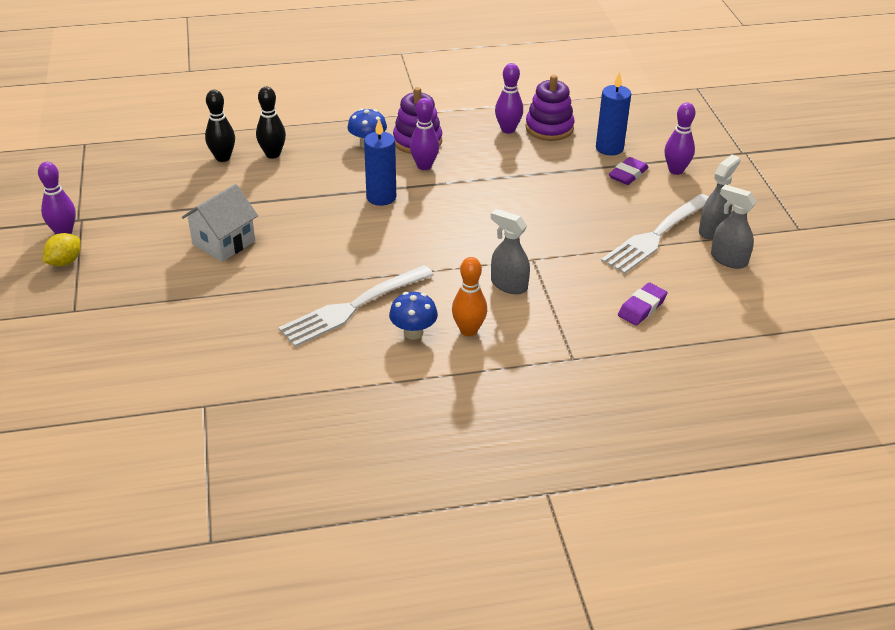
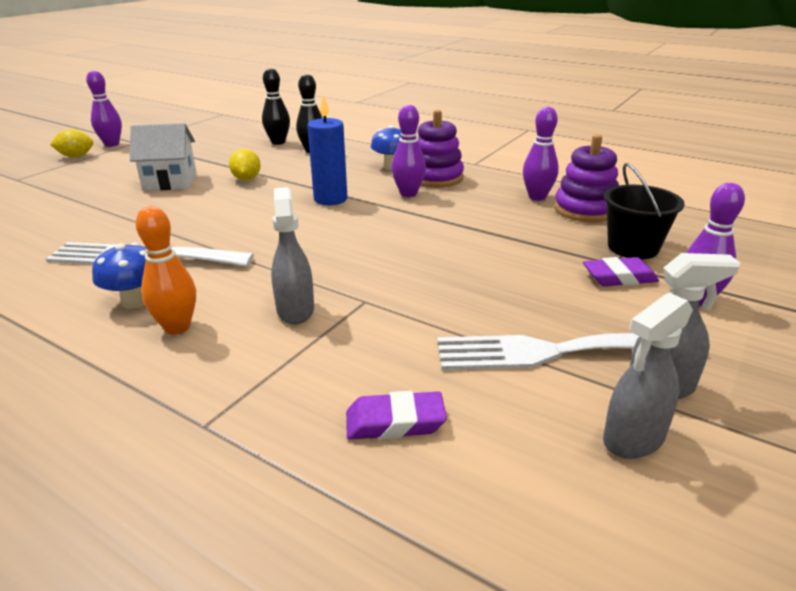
camera: 45 degrees right, 10 degrees down
blue candle [596,71,631,156] -> black bucket [604,163,685,259]
grey spray bottle [711,185,757,269] -> grey spray bottle turned 120 degrees counterclockwise [603,293,693,459]
none -> yellow lemon [229,149,261,180]

